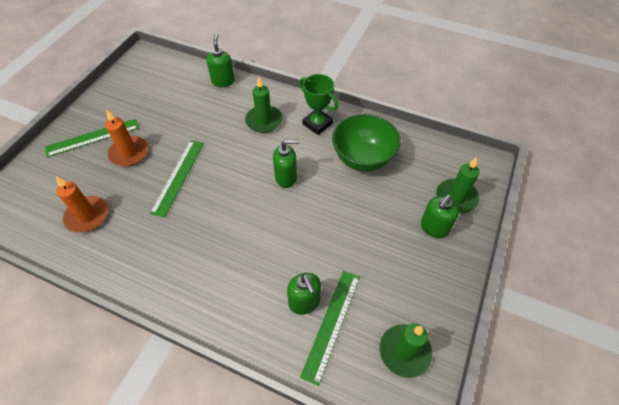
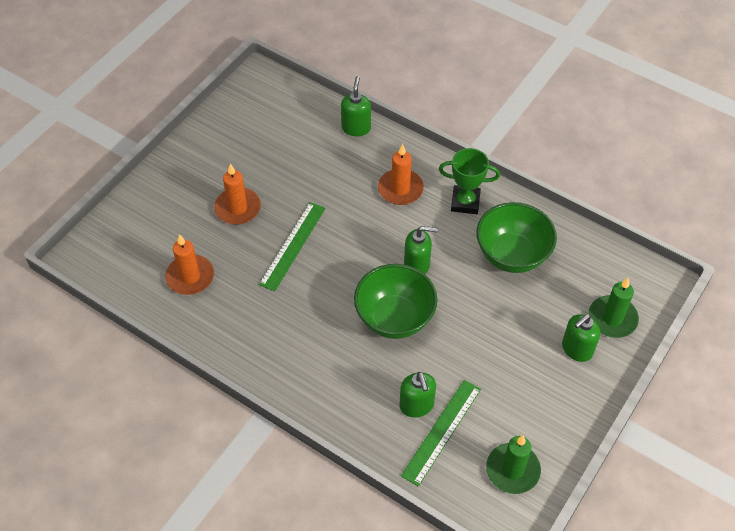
camera: 10 degrees right, 0 degrees up
green ruler [45,119,139,157] -> none
green candle [245,77,283,133] -> orange candle [378,144,424,205]
green trophy [299,74,338,135] -> green trophy turned 45 degrees counterclockwise [439,148,500,214]
none -> green bowl [354,264,438,339]

